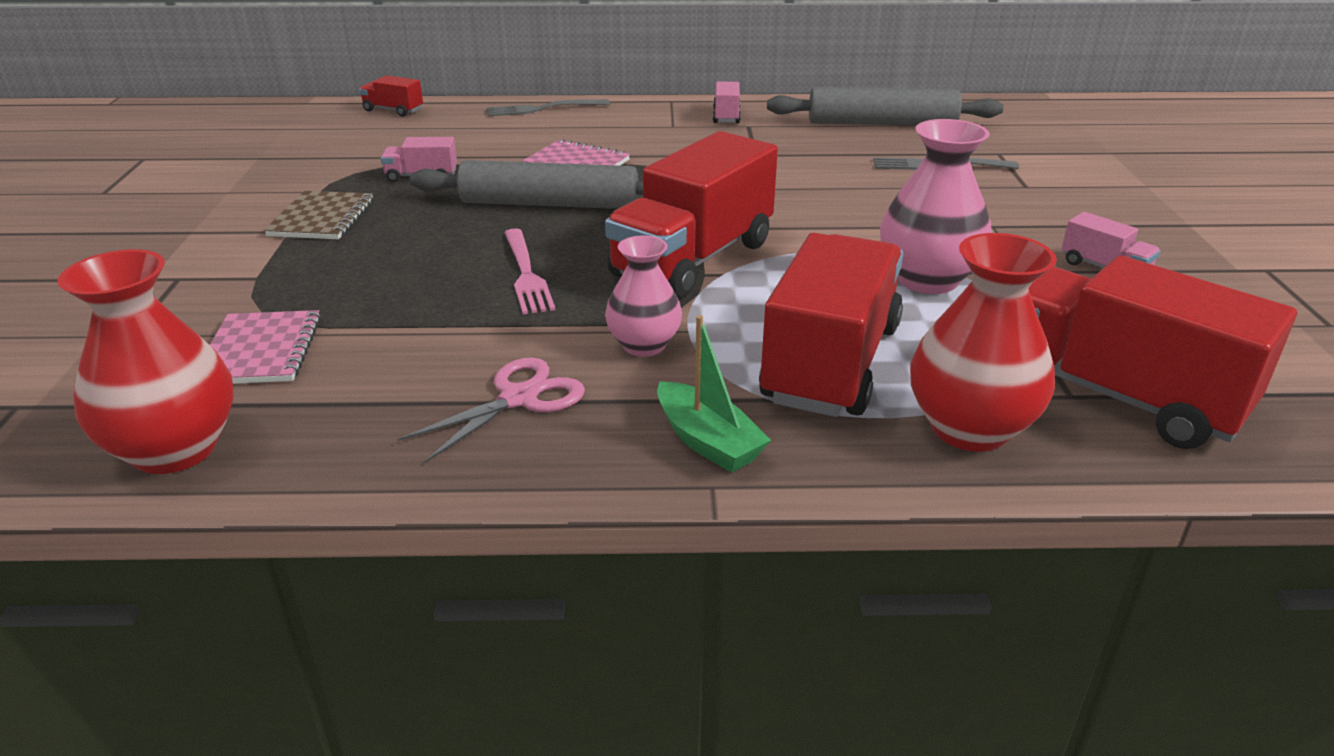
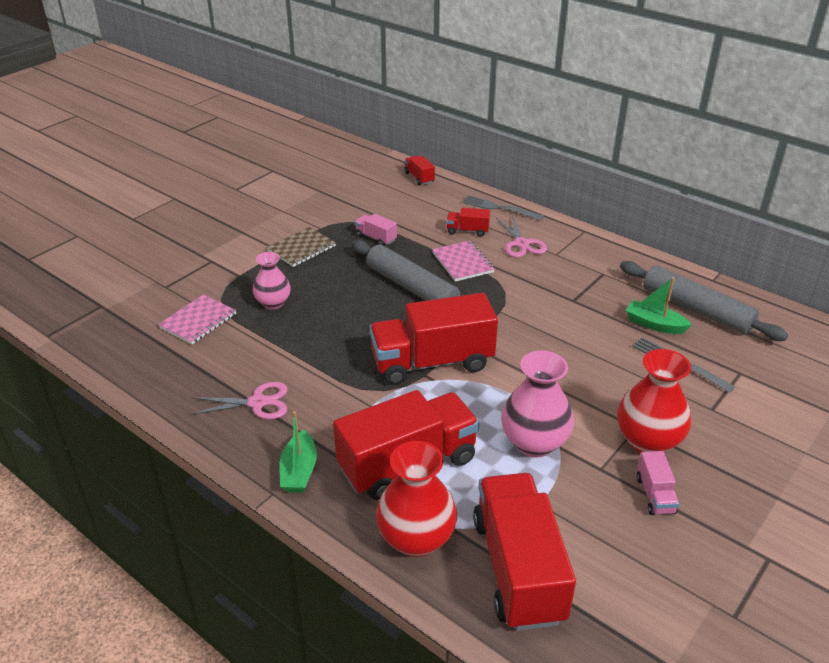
camera: 40 degrees right, 5 degrees up
red vase [57,249,234,474] -> red vase moved to [617,349,691,453]
pink fork [504,228,555,314] -> none
pink vase [605,235,682,357] -> pink vase moved to [253,252,291,310]
pink truck [713,81,741,123] -> none
none -> red truck [446,208,490,237]
none -> pink scissors [496,215,547,258]
none -> green boat [626,277,692,334]

